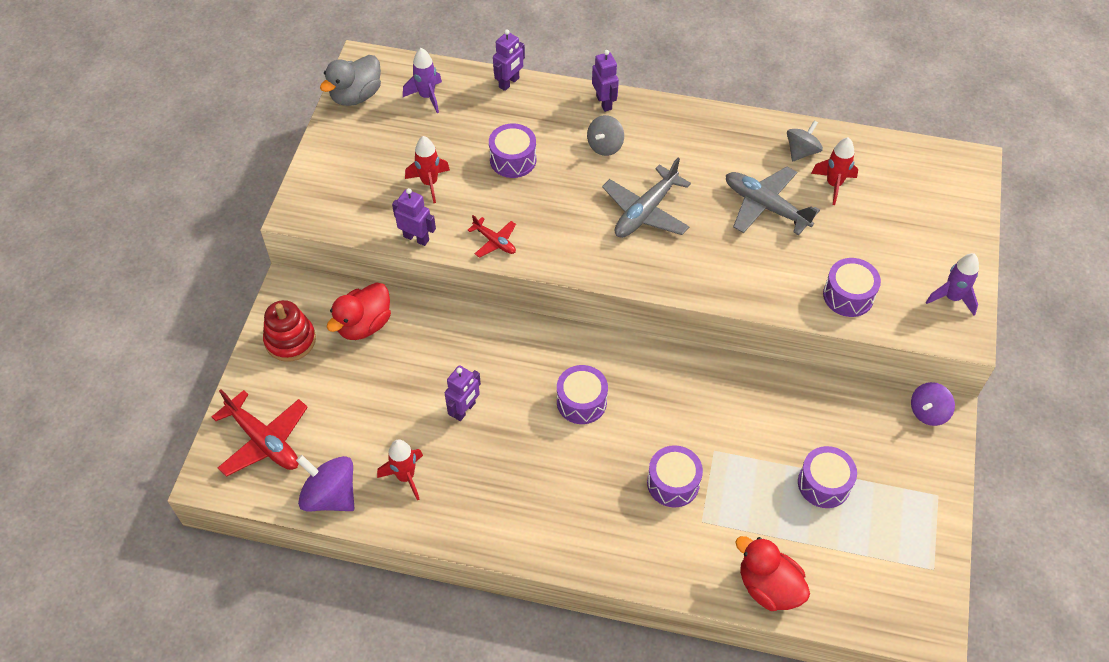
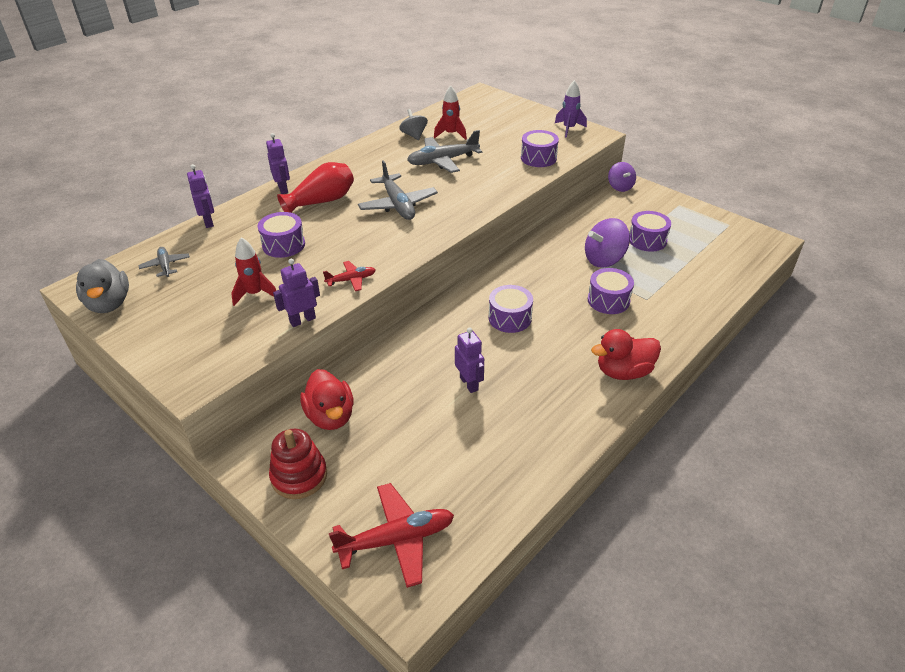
camera: 60 degrees left, 15 degrees down
purple spinning top [296,455,354,511] -> purple spinning top moved to [585,218,630,267]
red rocket [377,439,423,500] -> none
purple rocket [403,48,442,113] -> grey plane [138,247,190,277]
grey spinning top [587,115,624,156] -> red vase [277,162,354,213]
purple robot [592,50,619,112] -> purple robot turned 60 degrees clockwise [266,133,290,194]
red duck [735,536,810,611] -> red duck moved to [591,329,661,380]

